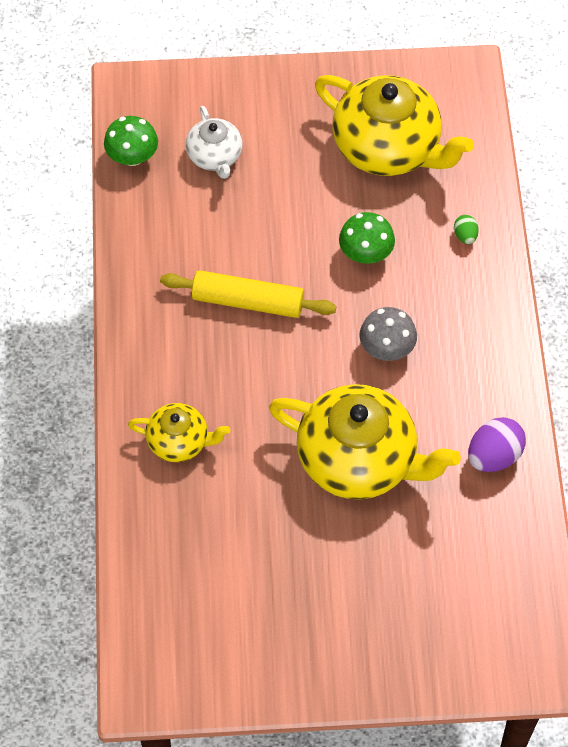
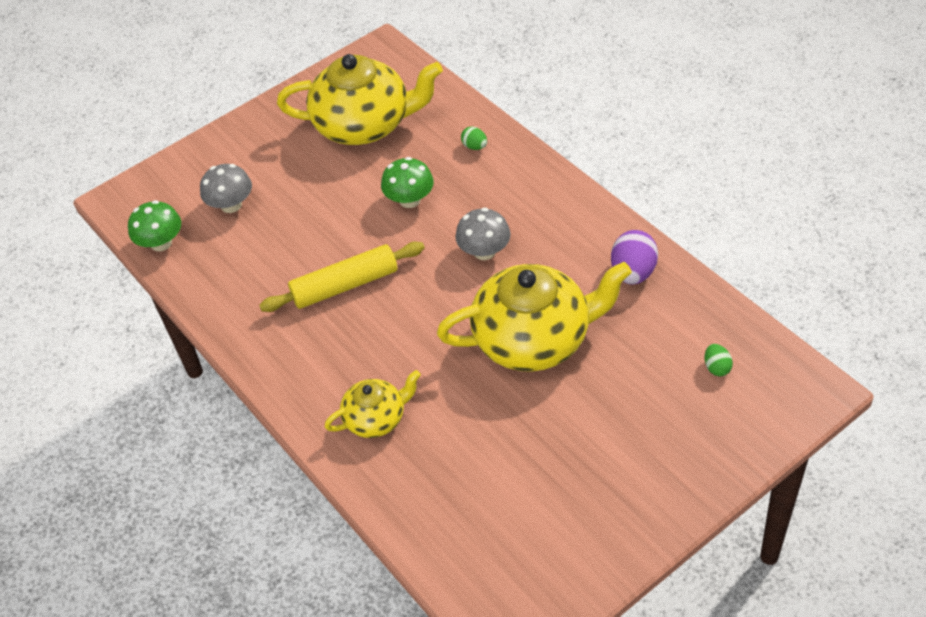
camera: 30 degrees left, 10 degrees down
white teapot [186,106,243,179] -> grey mushroom [200,164,252,213]
none -> green egg [705,344,733,376]

